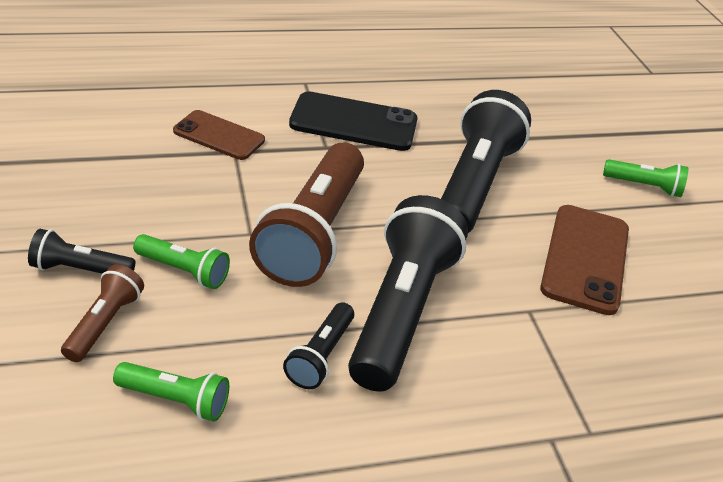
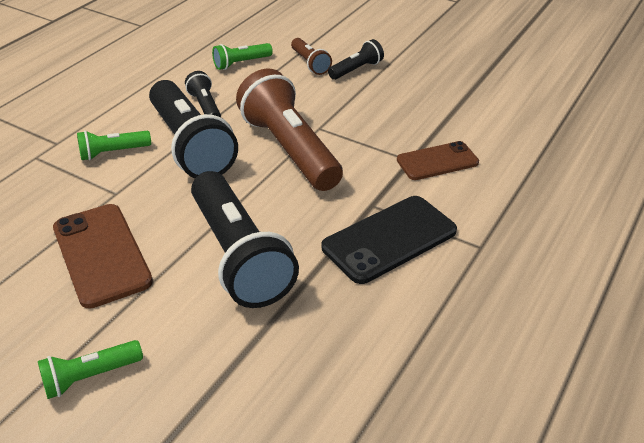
camera: 140 degrees right, 0 degrees up
green flashlight [133,234,230,289] -> green flashlight moved to [77,131,151,160]

